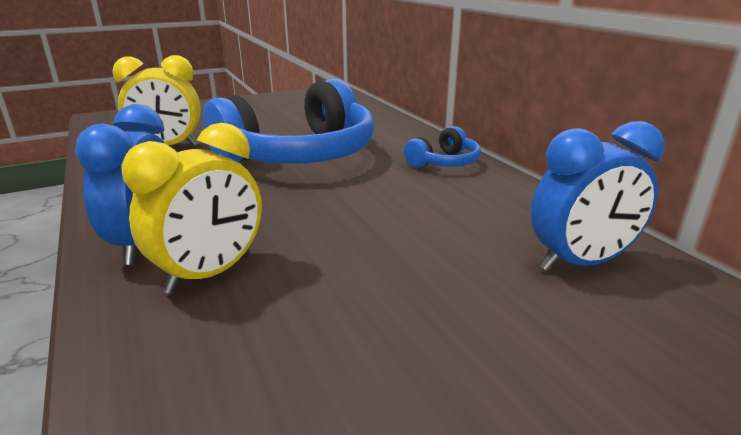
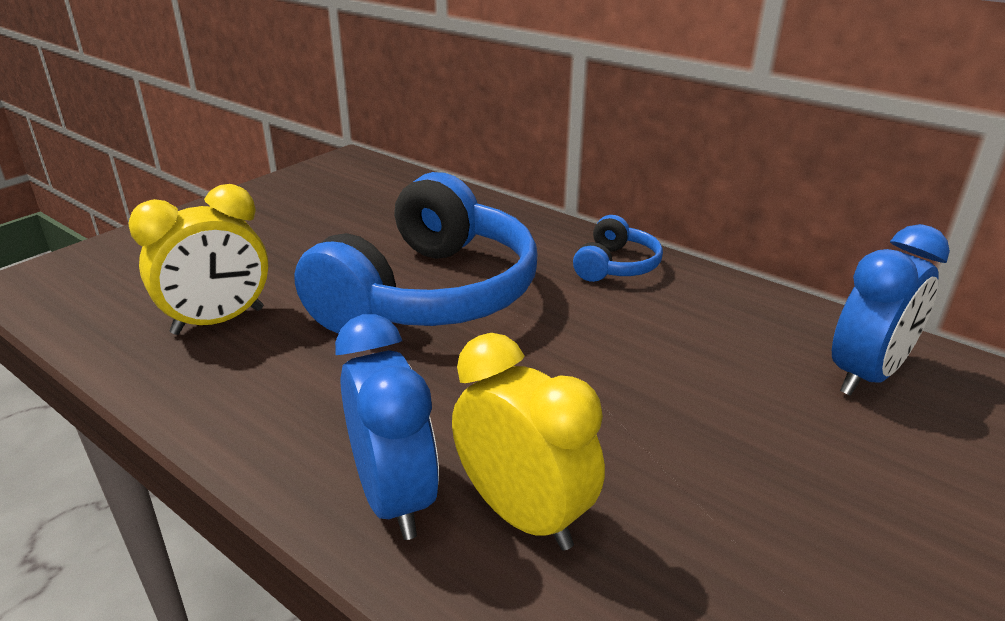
camera: 25 degrees left, 5 degrees up
yellow clock [121,123,262,294] -> yellow clock turned 60 degrees counterclockwise [452,333,605,551]

